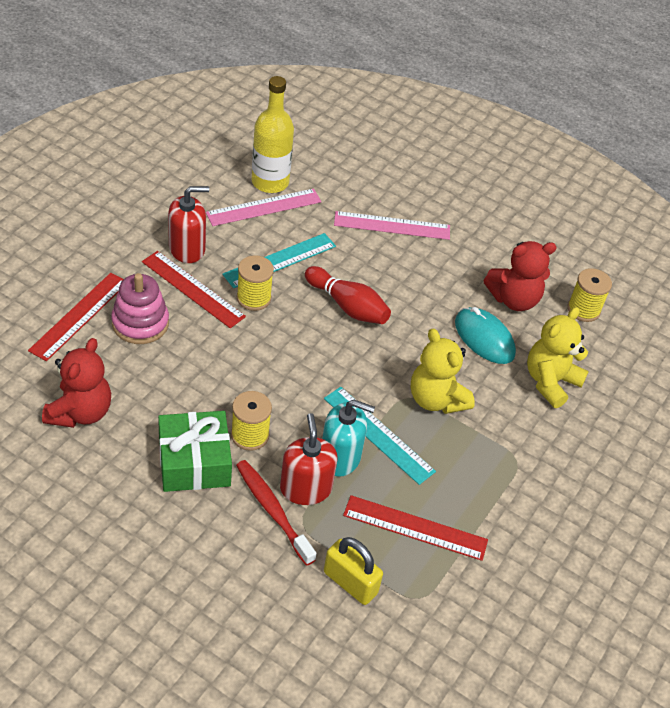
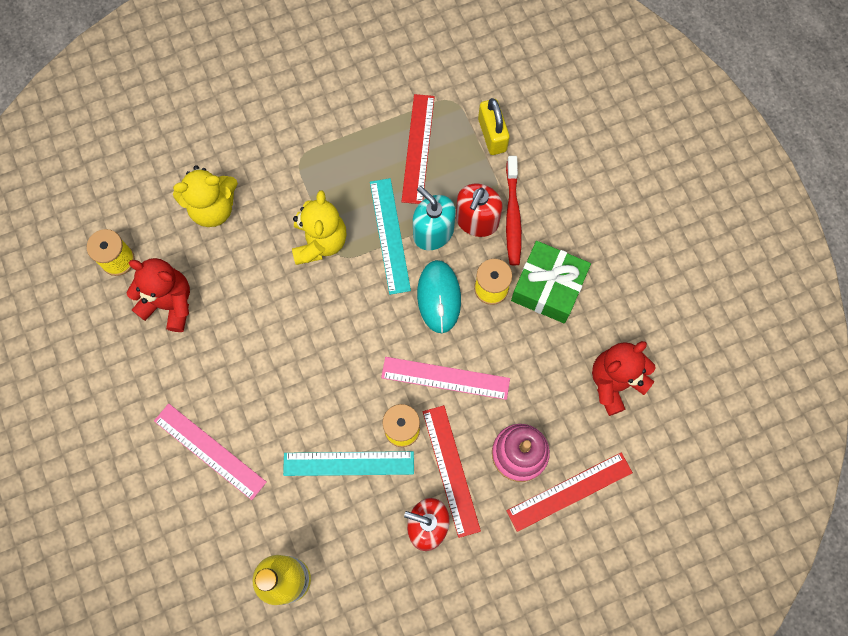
camera: 140 degrees left, 25 degrees up
pink ruler [206,189,321,226] -> pink ruler moved to [381,357,510,400]
red bowling pin [305,266,391,324] -> none
red ruler [343,495,488,561] -> red ruler turned 45 degrees clockwise [401,94,435,204]
turquoise mouse [455,307,516,364] -> turquoise mouse moved to [417,260,461,333]

